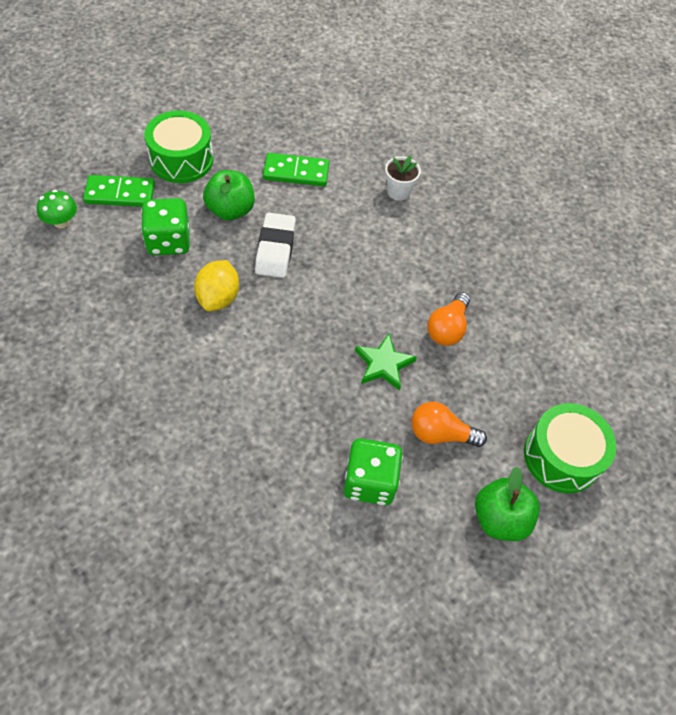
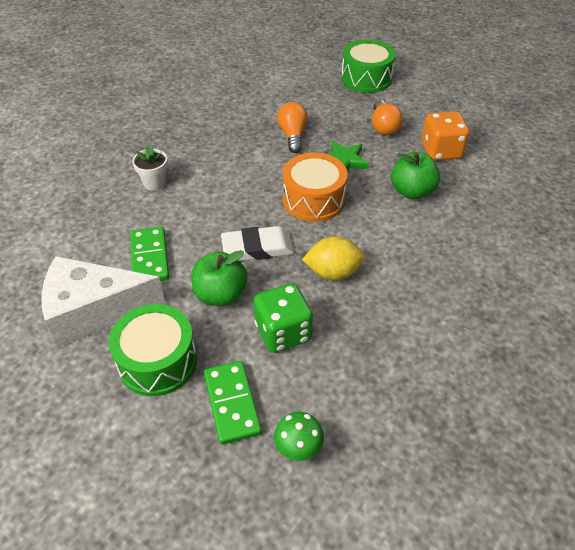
camera: 100 degrees left, 10 degrees down
green dice [344,438,403,505] -> orange dice [421,111,469,161]
orange light bulb [427,292,470,346] -> orange light bulb turned 105 degrees counterclockwise [277,102,308,153]
green apple [475,467,540,541] -> green apple moved to [391,152,441,199]
none -> white cheese [41,256,166,347]
none -> orange drum [283,153,348,222]

